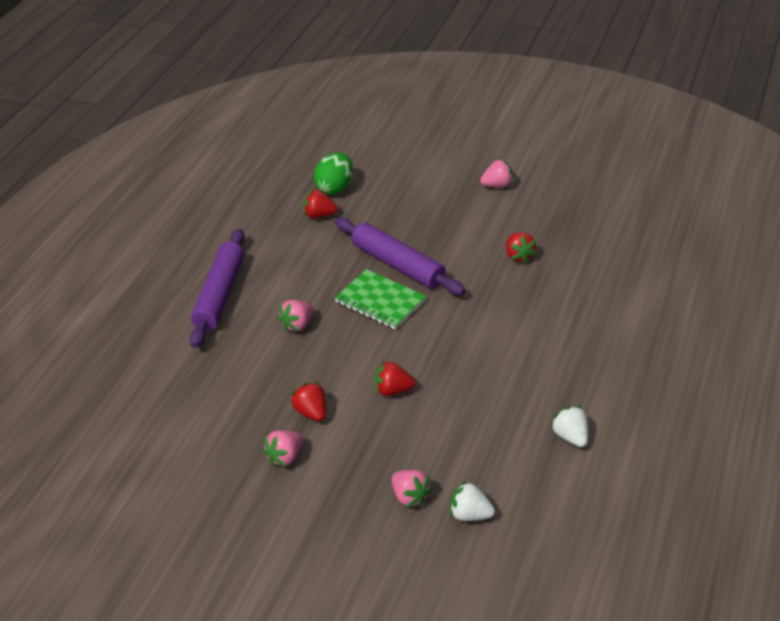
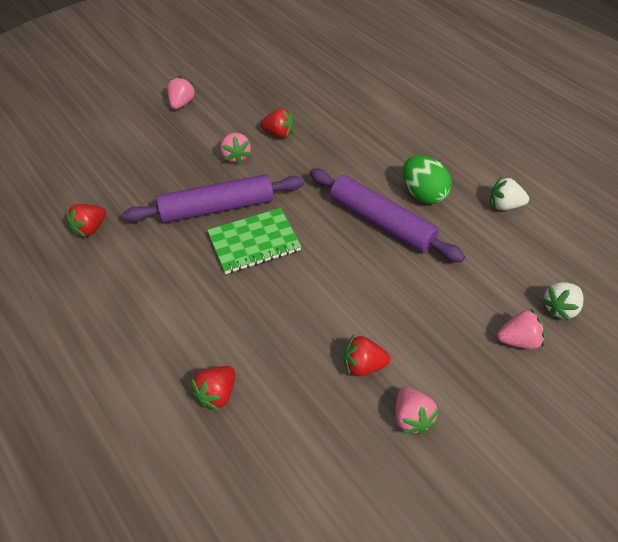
camera: 60 degrees left, 10 degrees up
purple rolling pin [189,229,245,348] -> purple rolling pin moved to [310,168,465,262]
pink strawberry [278,300,314,332] -> pink strawberry moved to [221,133,251,164]
green egg [314,152,353,195] -> green egg moved to [403,155,452,204]
red strawberry [375,361,415,396] -> red strawberry moved to [191,366,235,411]

